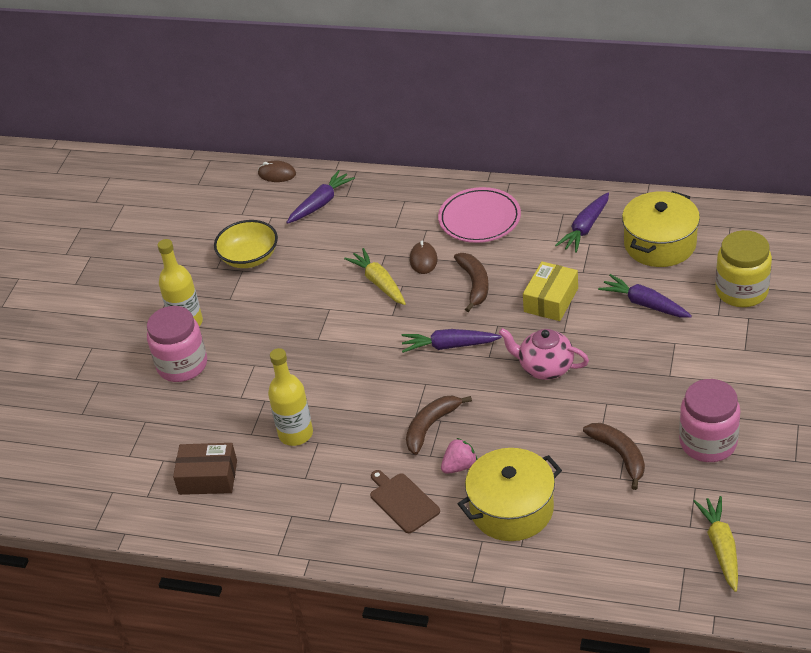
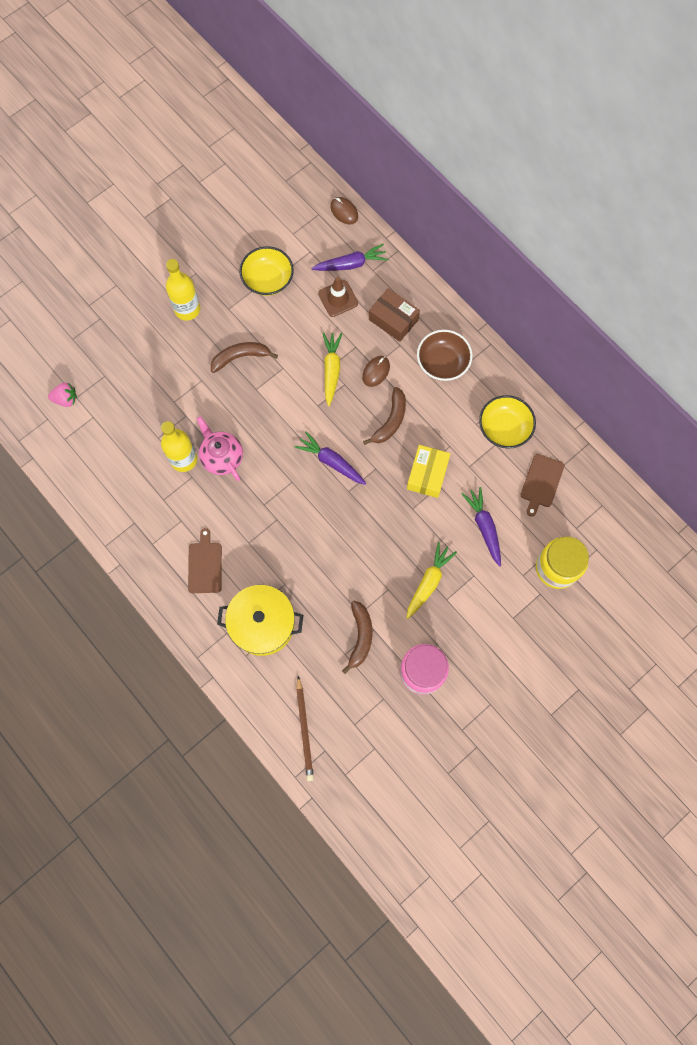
camera: 30 degrees right, 30 degrees up
pink jar [147,306,207,382] -> none
brown box [173,443,237,495] -> brown box moved to [369,288,420,342]
brown banana [406,396,472,455] -> brown banana moved to [211,342,278,373]
pink plate [438,187,521,243] -> brown bowl [417,330,472,381]
pink strawberry [441,438,477,474] -> pink strawberry moved to [48,383,77,407]
pink teapot [499,328,589,380] -> pink teapot moved to [197,416,243,481]
yellow box [523,262,578,321] -> yellow box turned 45 degrees counterclockwise [407,445,451,498]
purple carrot [555,193,609,253] -> yellow bowl [479,395,536,449]
yellow pot [622,191,700,267] -> brown cutting board [520,454,564,517]
yellow carrot [693,496,738,592] -> yellow carrot moved to [406,542,457,619]
none -> brown pencil [296,676,314,781]
none -> brown traffic cone [318,277,358,317]

